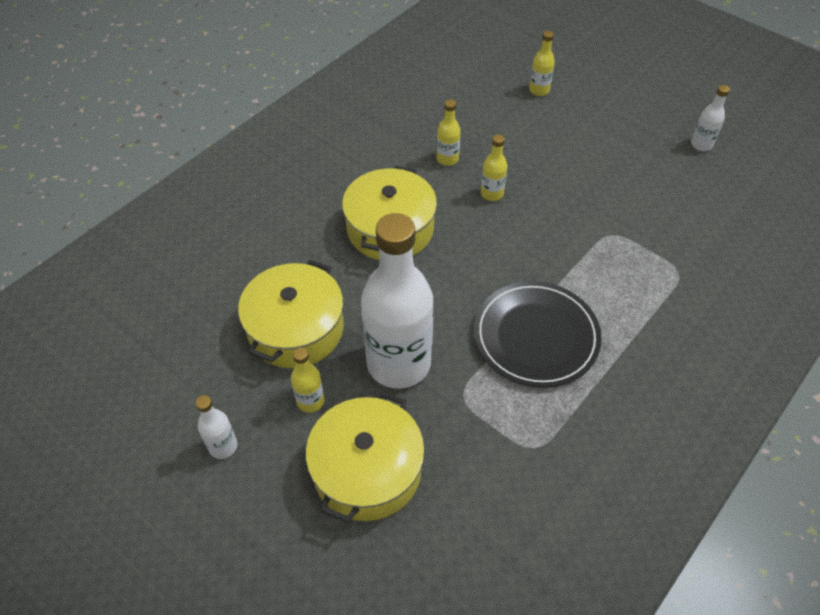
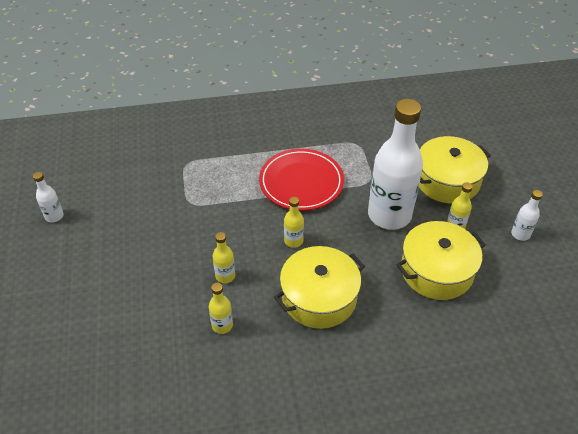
camera: 140 degrees left, 5 degrees down
black plate [474,281,602,388] -> red plate [259,149,344,211]
yellow bottle [529,31,555,96] -> yellow bottle moved to [284,197,304,248]

